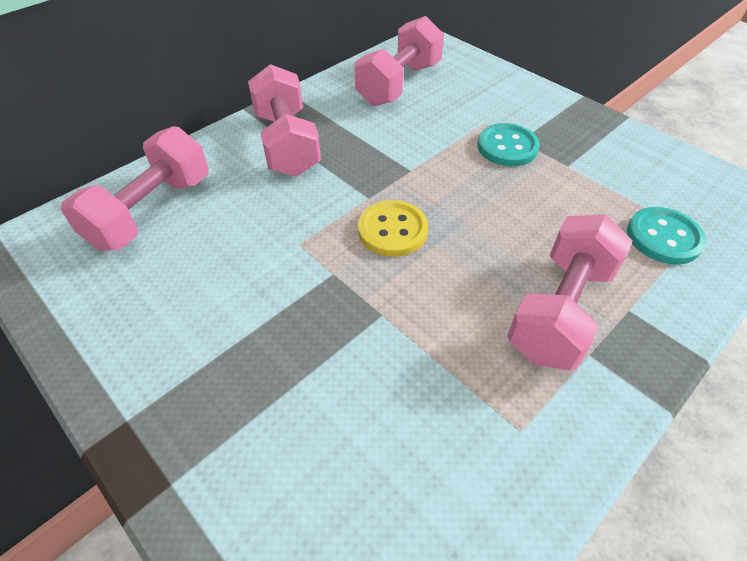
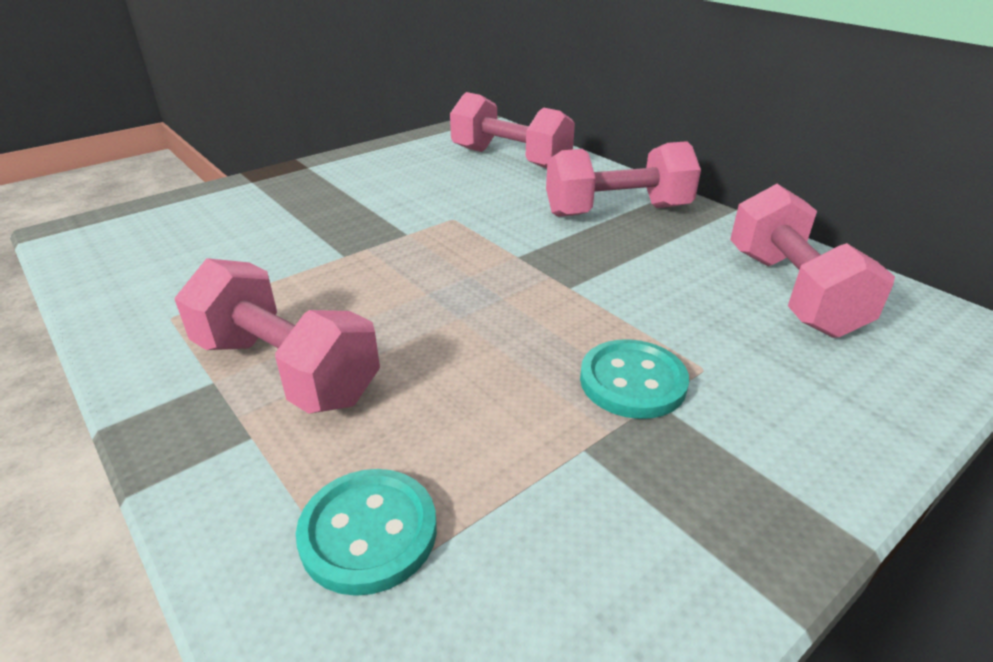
camera: 95 degrees right, 15 degrees down
pink dumbbell [354,16,444,106] -> pink dumbbell turned 45 degrees clockwise [730,184,895,338]
yellow button [358,200,428,257] -> none

